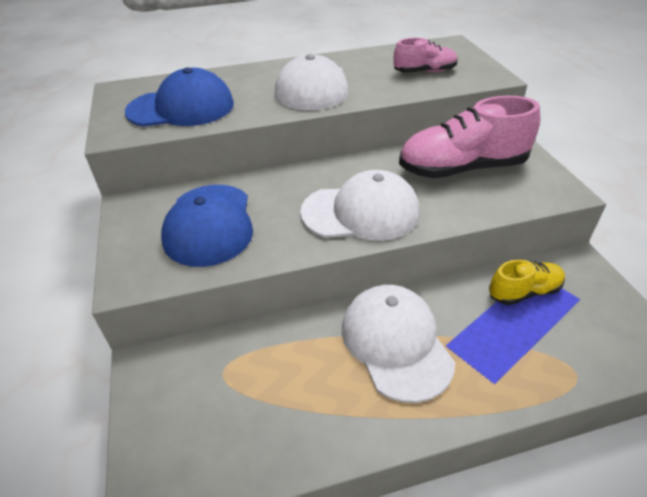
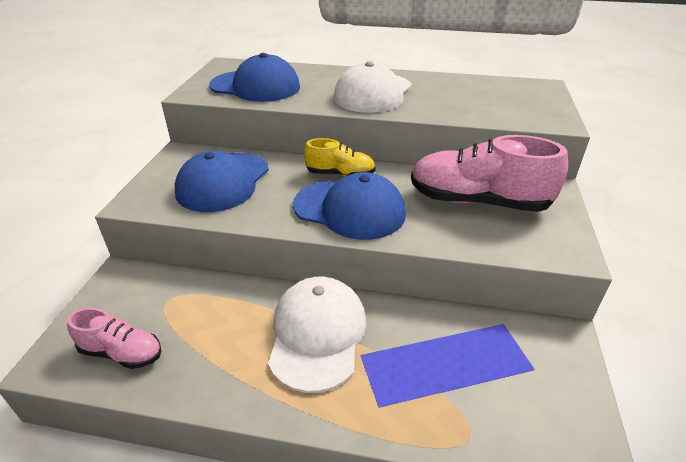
camera: 25 degrees right, 5 degrees down
white cap [300,170,420,241] -> blue cap [293,172,406,240]
pink shoe [394,38,458,73] -> pink shoe moved to [67,308,161,369]
yellow shoe [489,260,565,305] -> yellow shoe moved to [304,138,376,176]

